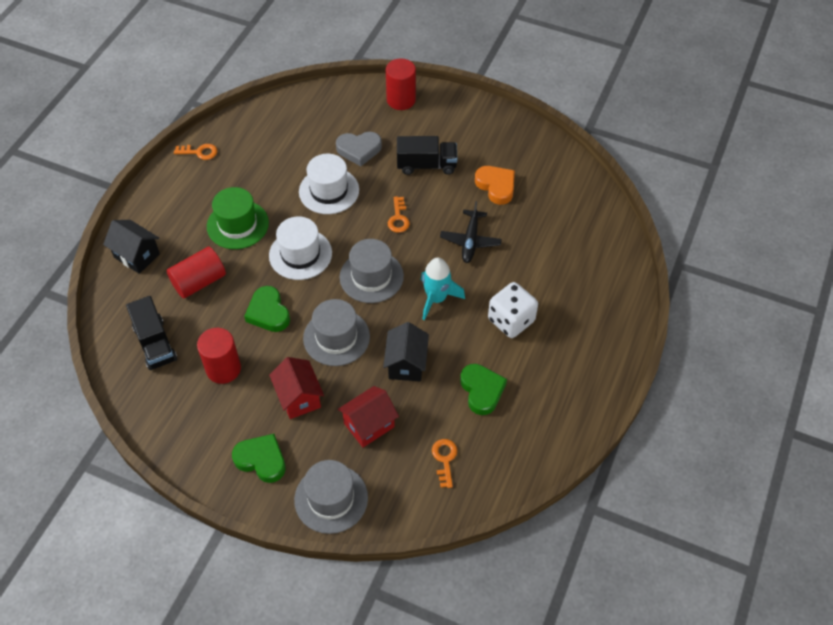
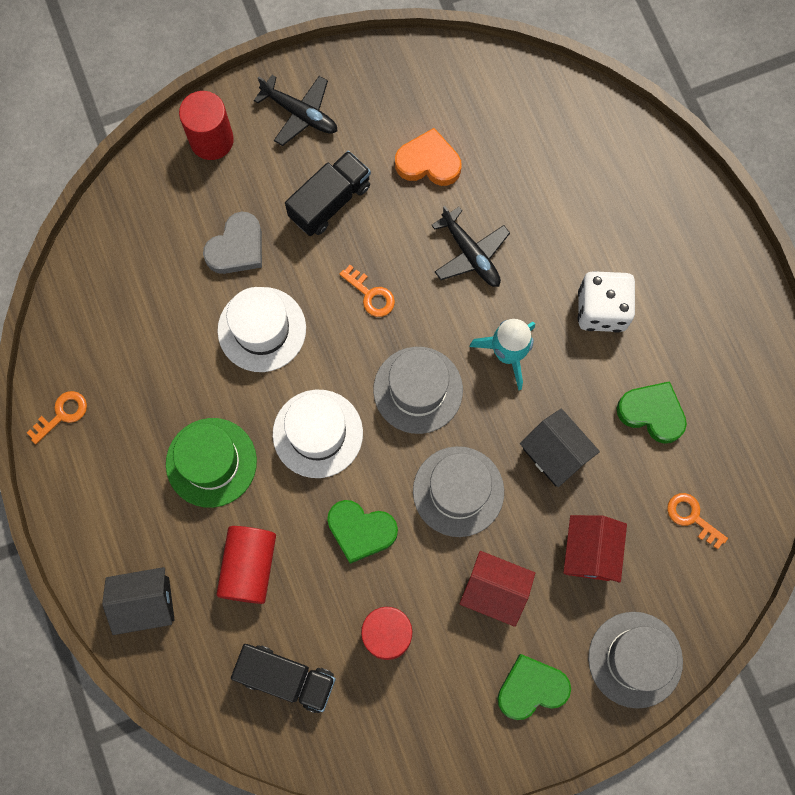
camera: 45 degrees left, 20 degrees up
none -> black plane [254,75,337,146]

